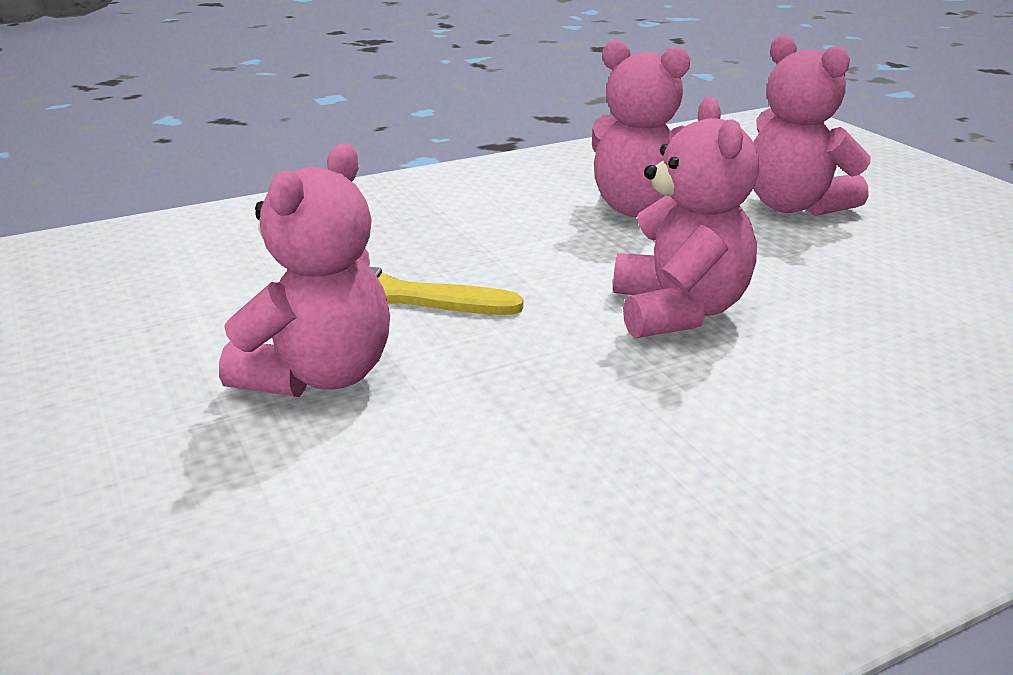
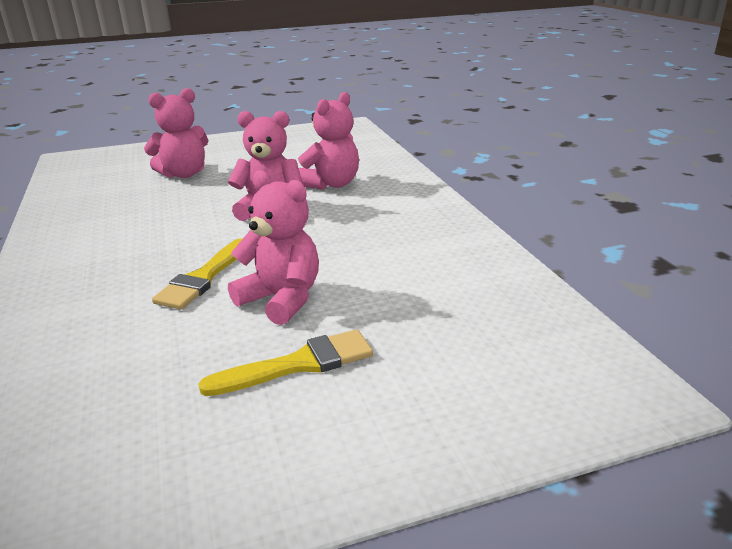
camera: 80 degrees left, 0 degrees up
pink teddy bear [592,40,690,217] -> pink teddy bear moved to [298,92,359,190]
none -> yellow brush [198,329,373,396]

